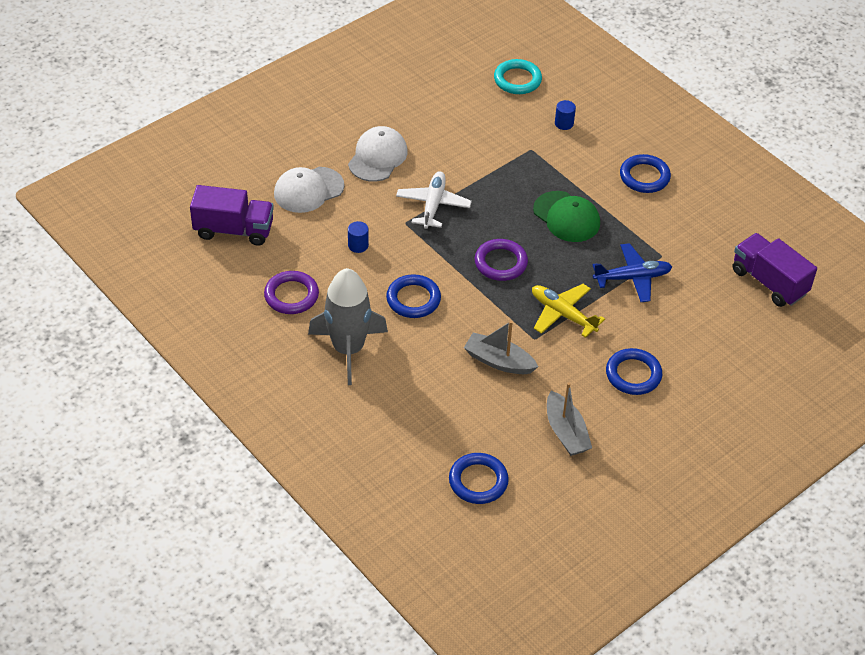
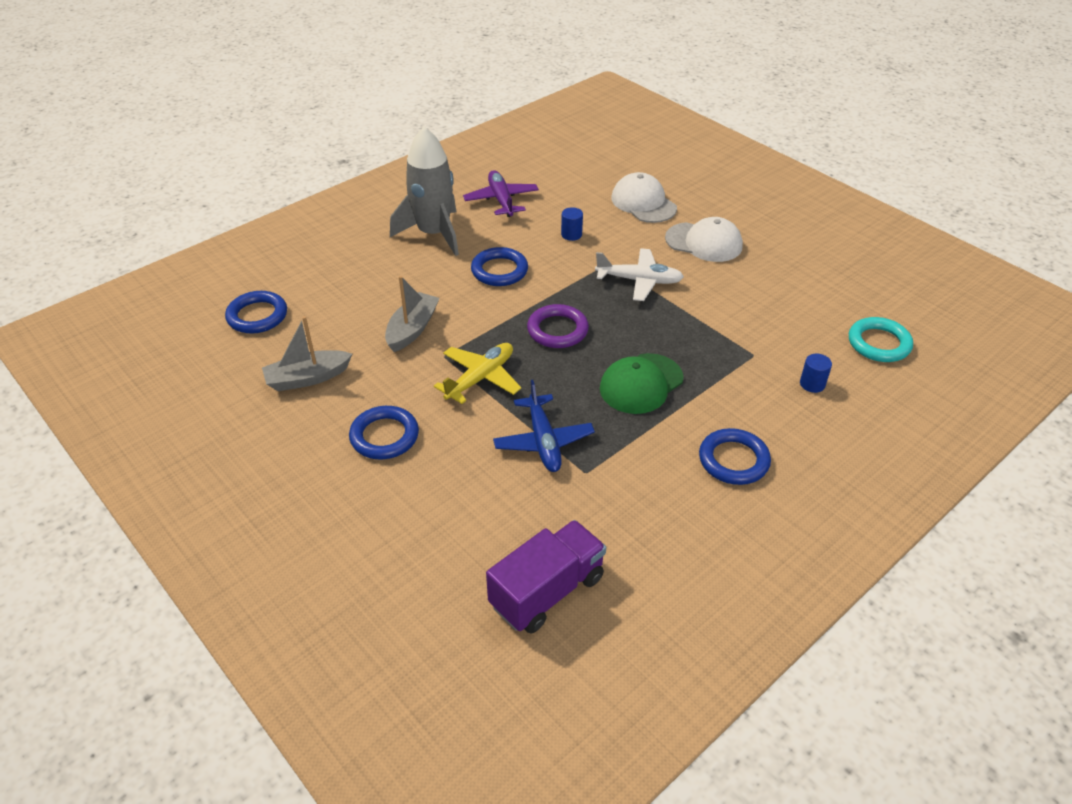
camera: 90 degrees right, 5 degrees down
purple truck [190,185,274,246] -> none
purple ring [264,271,319,314] -> purple plane [463,170,539,217]

